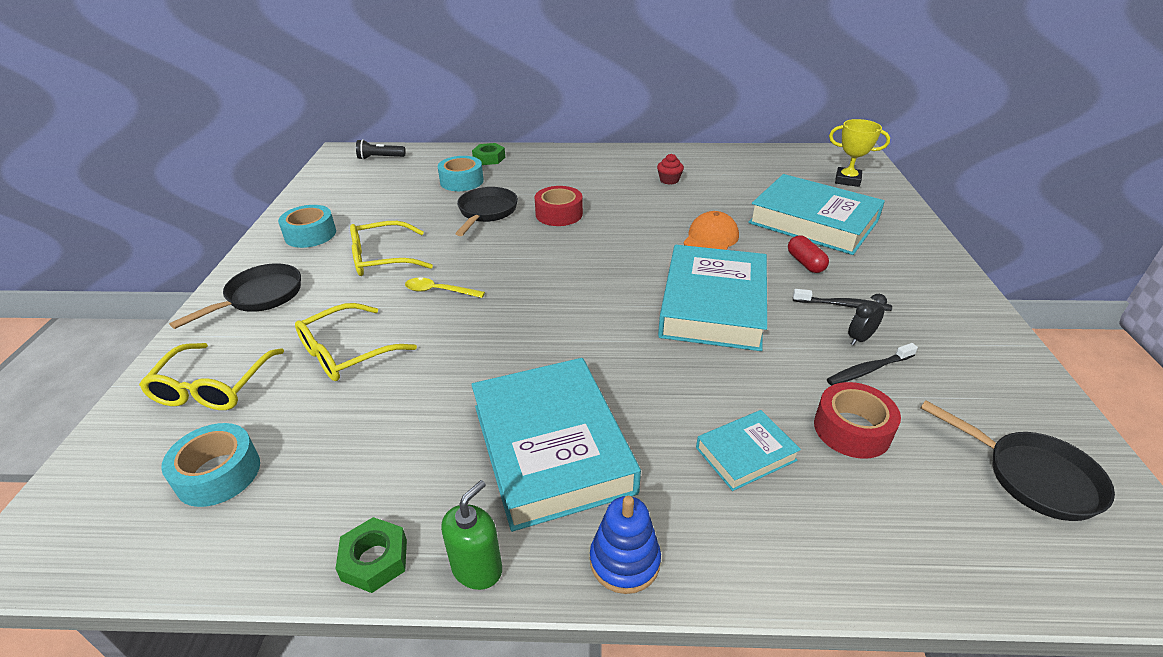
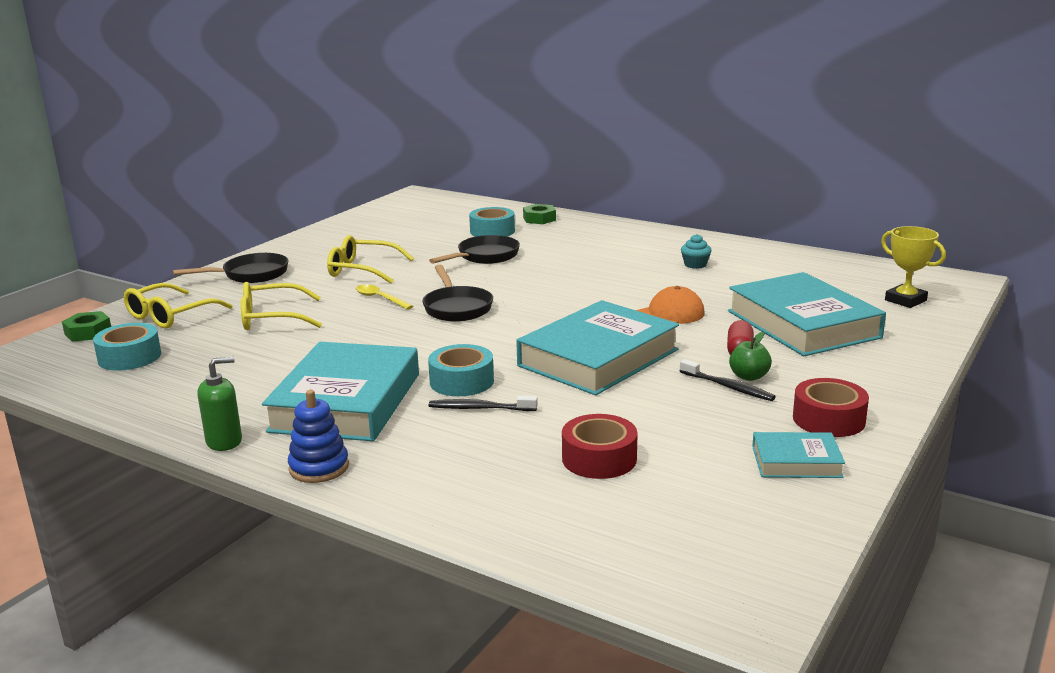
camera: 30 degrees right, 15 degrees down
turquoise tape [278,205,336,248] -> turquoise tape moved to [428,344,494,396]
green nut [335,517,407,593] -> green nut moved to [62,311,111,341]
black flashlight [356,139,405,160] -> none
red tape [535,186,583,226] -> red tape moved to [793,378,869,437]
red cupcake [657,154,684,185] -> turquoise cupcake [681,234,711,269]
turquoise book [696,410,801,491] -> turquoise book moved to [752,432,845,478]
black toothbrush [827,343,918,385] -> black toothbrush moved to [429,395,538,411]
black clock [848,294,887,346] -> none
black pan [921,400,1115,521] -> black pan moved to [422,265,493,322]
none -> green apple [729,332,772,381]

